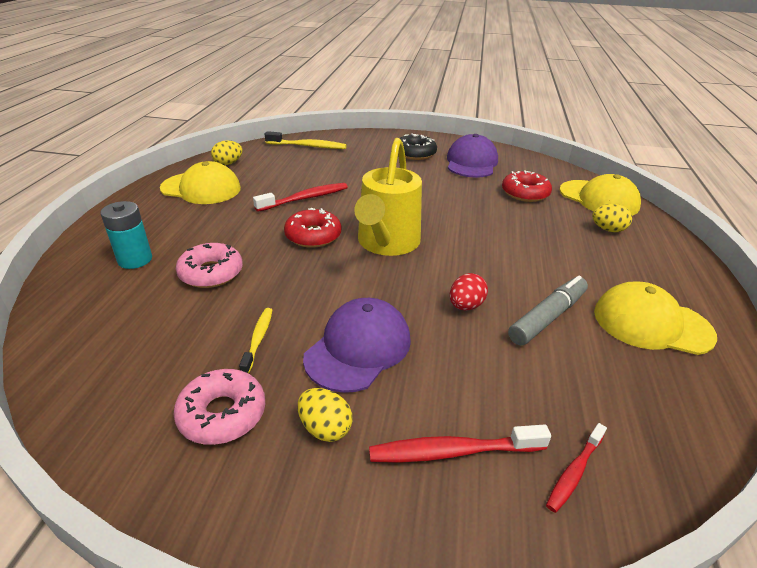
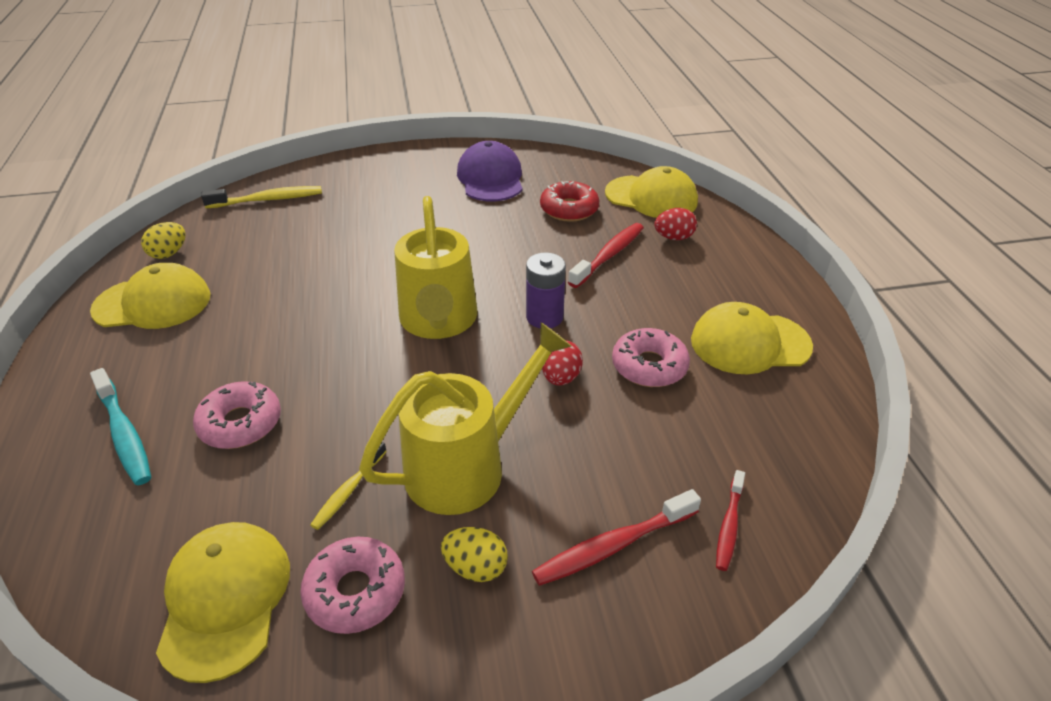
camera: 20 degrees left, 5 degrees up
turquoise battery [101,201,152,269] -> turquoise toothbrush [90,368,151,485]
yellow toothbrush [239,308,272,373] -> yellow toothbrush turned 135 degrees counterclockwise [310,442,387,530]
red toothbrush [253,183,348,212] -> red toothbrush moved to [568,223,644,288]
red donut [284,208,341,248] -> none
purple cap [303,298,411,393] -> yellow watering can [359,322,572,515]
black donut [399,133,437,160] -> none
grey marker [508,276,588,345] -> pink donut [612,328,690,387]
yellow egg [592,204,632,232] -> red egg [654,208,697,240]
none -> yellow cap [156,522,290,683]
none -> purple battery [526,253,566,328]

